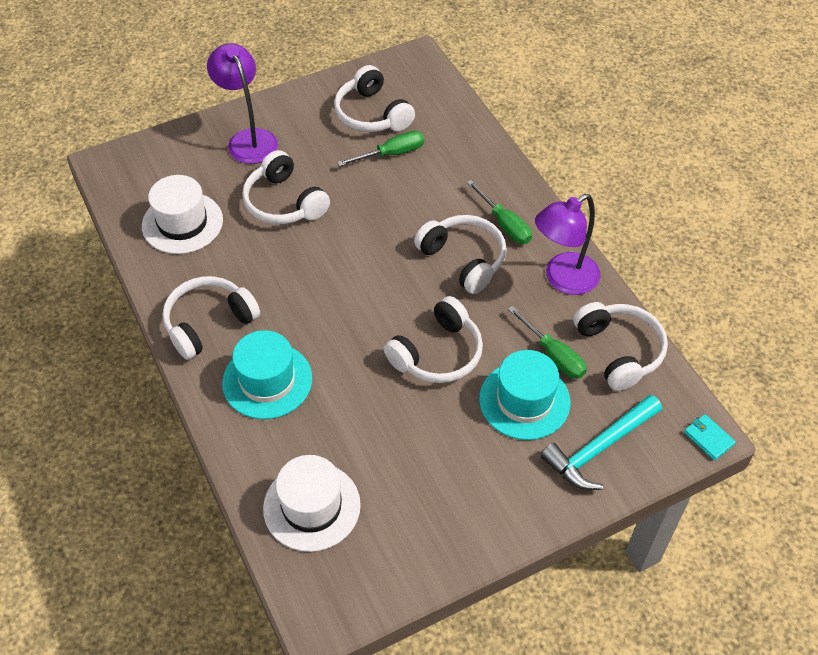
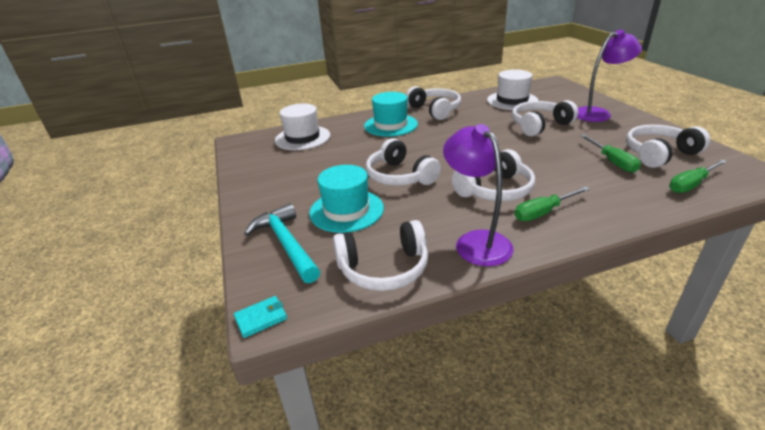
camera: 100 degrees right, 20 degrees down
green screwdriver [508,306,587,379] -> green screwdriver moved to [669,160,727,193]

